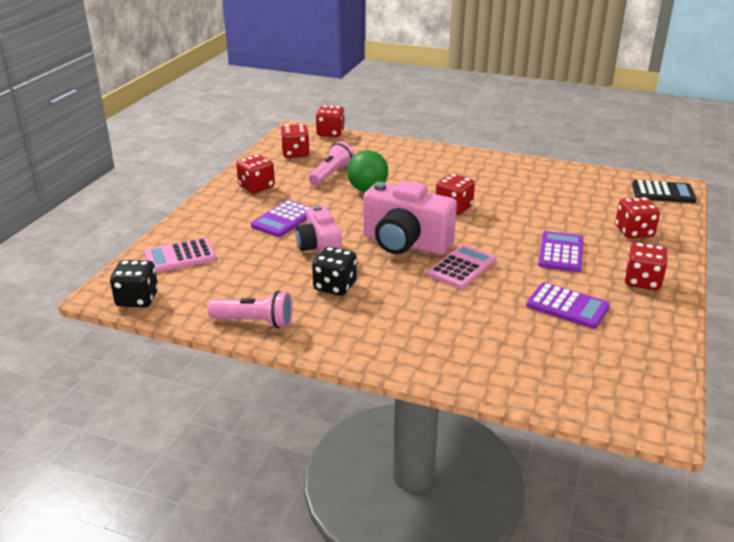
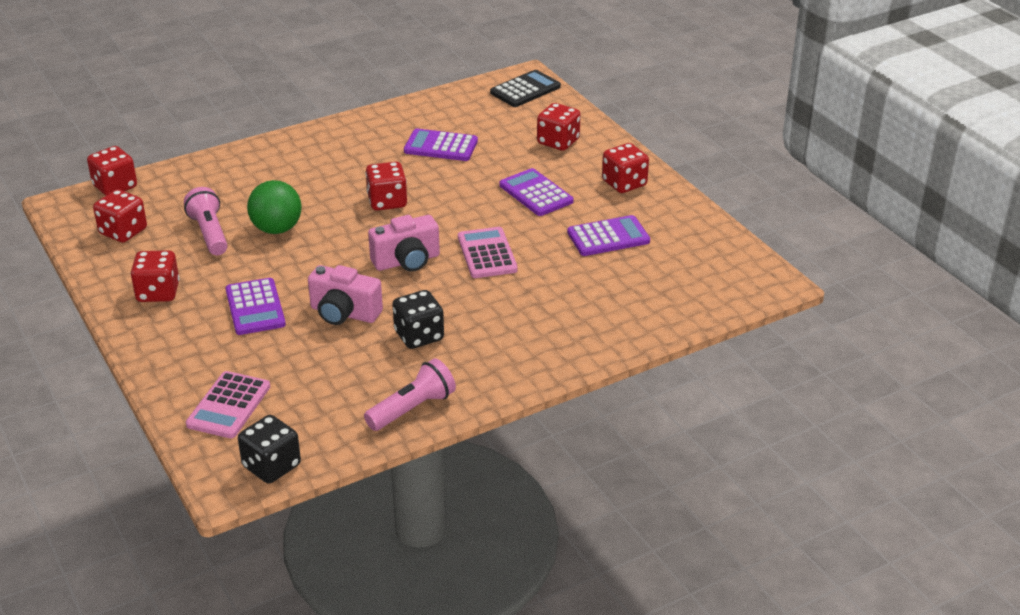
camera: 50 degrees left, 5 degrees up
pink camera [363,180,457,255] -> pink camera [368,215,440,272], size x0.64
none -> purple calculator [404,129,478,161]

